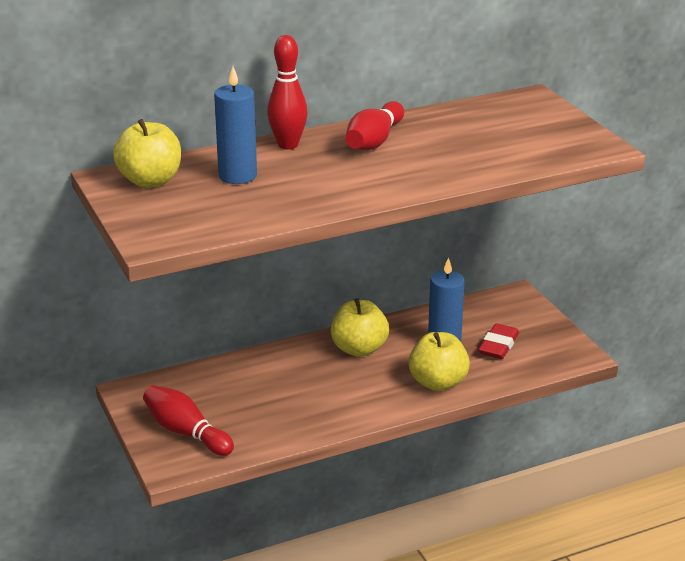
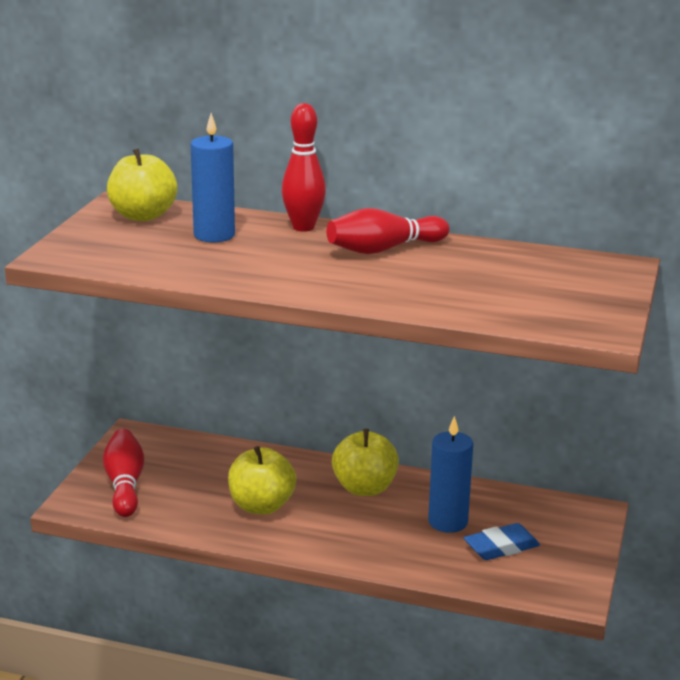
camera: 40 degrees right, 5 degrees down
yellow apple [409,332,470,391] -> yellow apple moved to [228,446,296,515]
red eraser [478,323,519,359] -> blue eraser [464,523,540,560]

